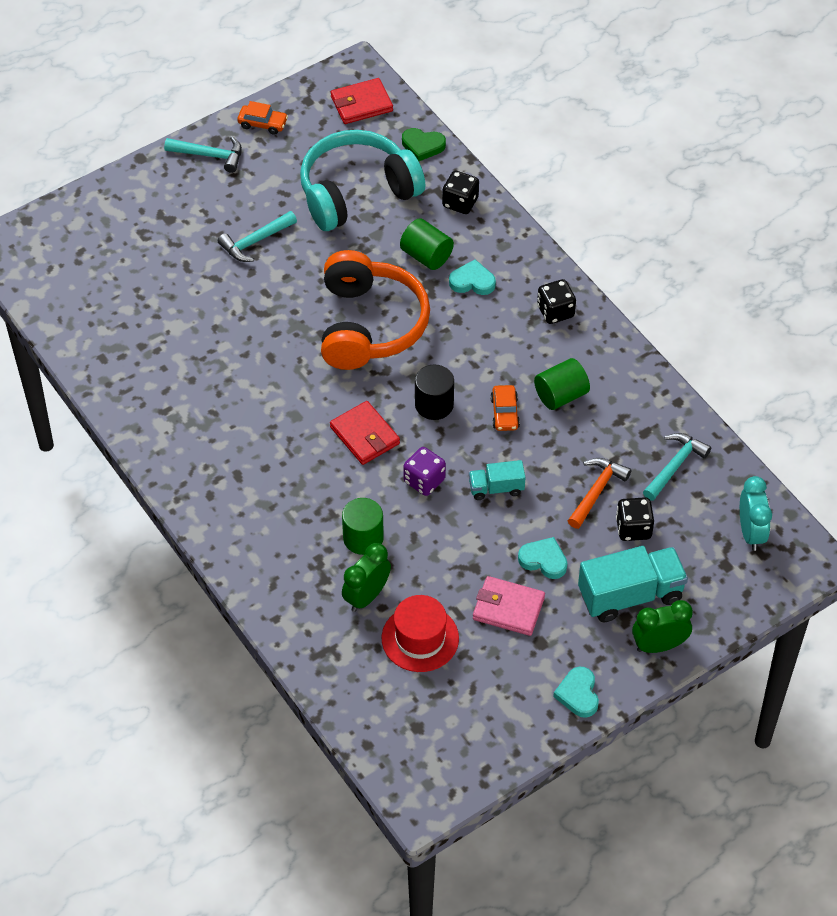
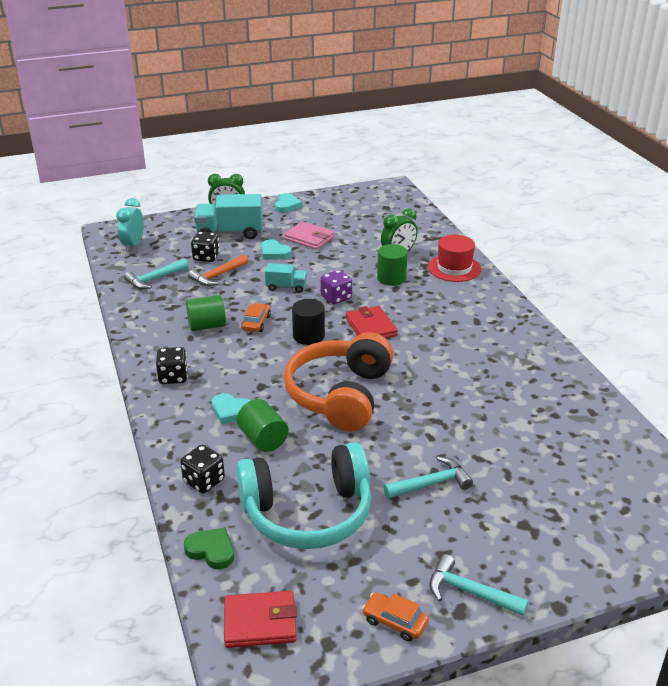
camera: 165 degrees left, 20 degrees down
red hat [382,595,459,672] -> red hat moved to [428,235,481,282]

